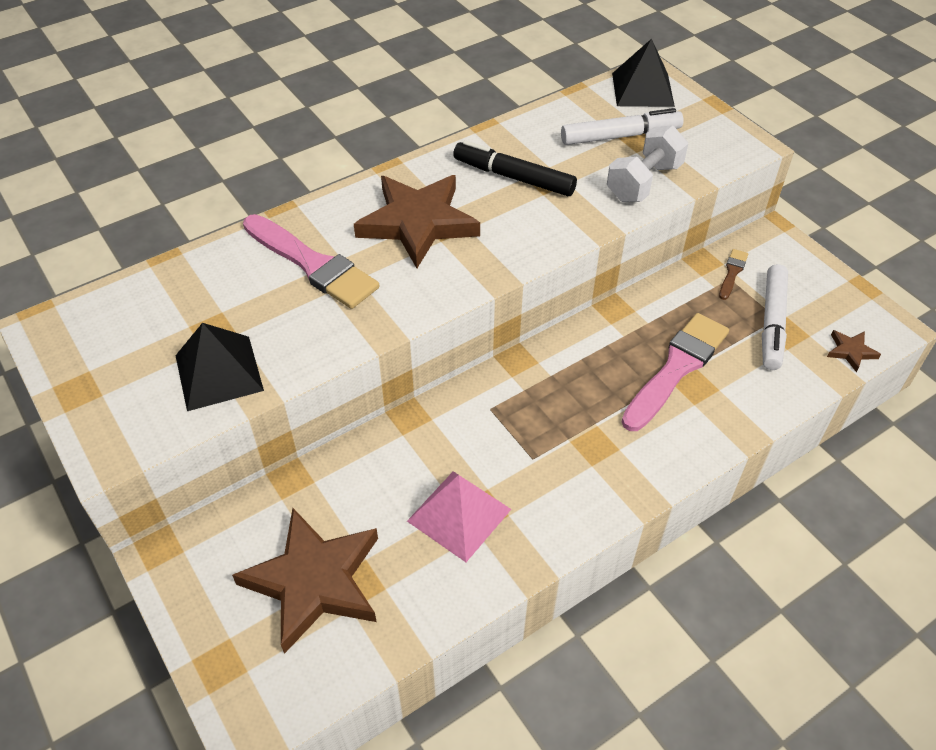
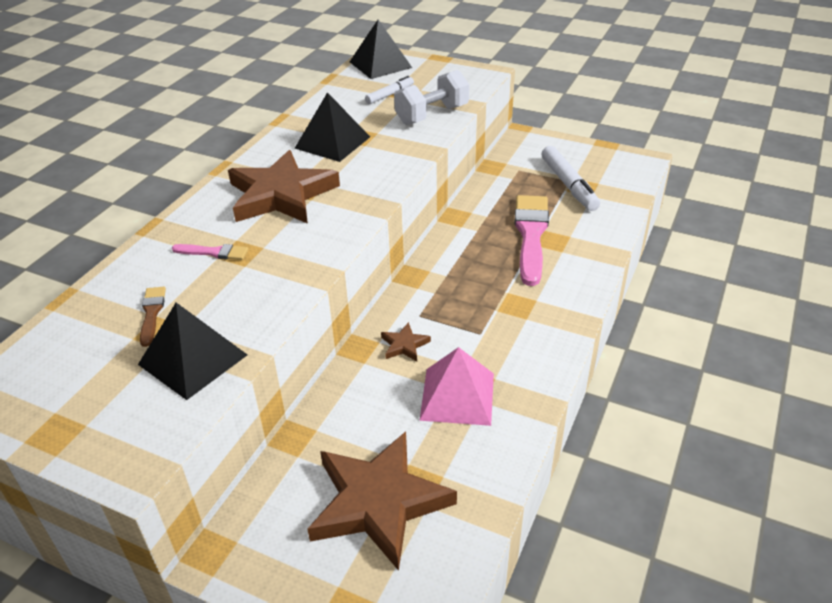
camera: 30 degrees left, 10 degrees down
pink brush [243,214,379,309] -> pink brush [172,244,248,260], size x0.46
black marker [453,140,577,196] -> black pyramid [294,92,370,162]
white marker [561,108,684,145] -> white marker [365,76,414,104], size x0.58
white dumbbell [607,125,688,202] -> white dumbbell turned 45 degrees clockwise [394,70,469,125]
brown brush [719,249,748,300] -> brown brush moved to [140,287,166,347]
brown star [827,330,881,373] -> brown star moved to [381,322,431,361]

